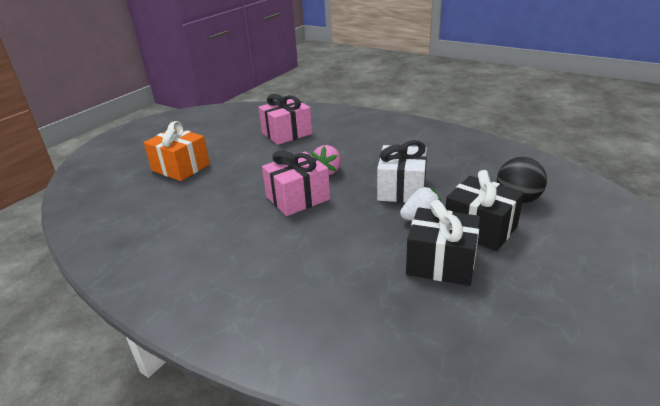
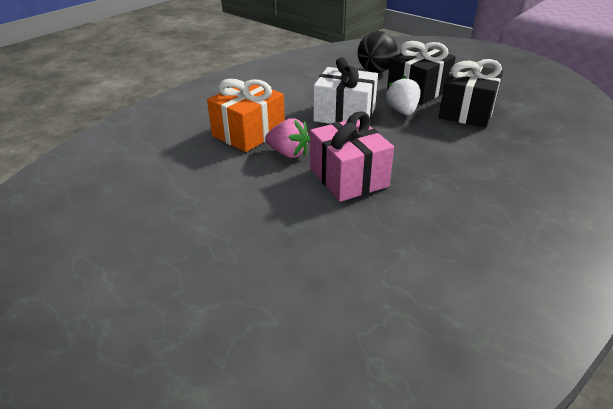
camera: 85 degrees left, 5 degrees up
orange gift [144,121,210,181] -> orange gift moved to [207,79,285,152]
pink gift [258,94,312,145] -> none

